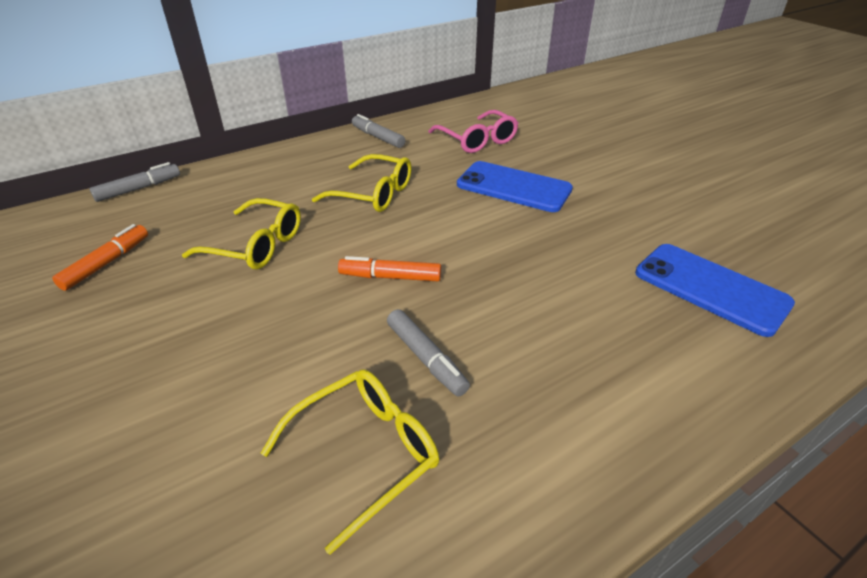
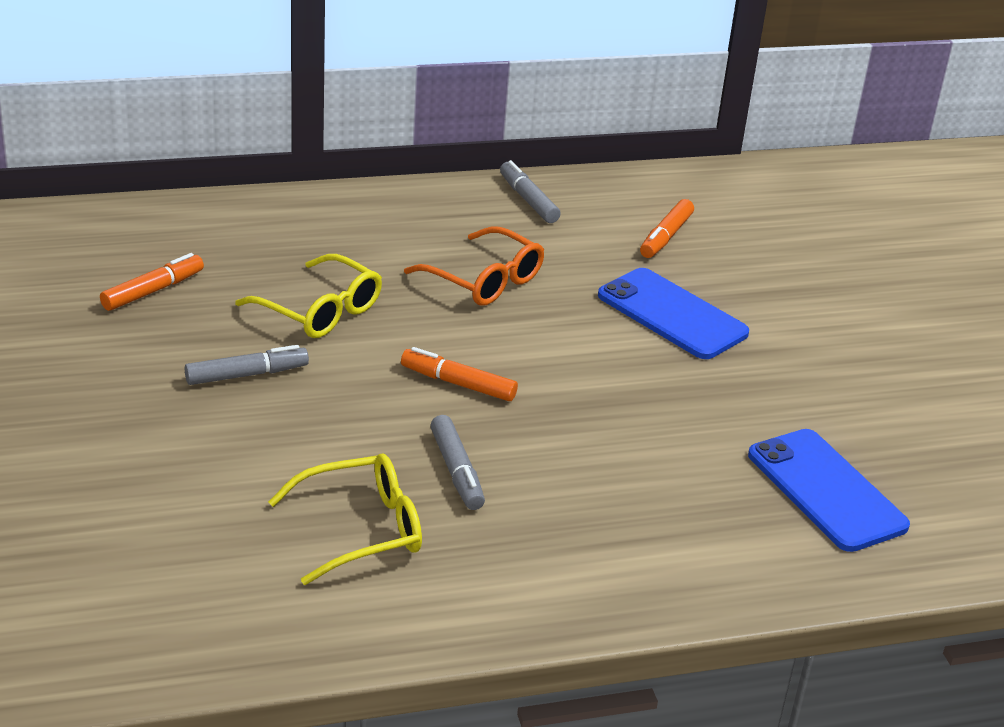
camera: 15 degrees right, 5 degrees down
grey marker [90,162,180,202] -> grey marker moved to [185,345,309,385]
yellow glasses [312,154,411,212] -> orange glasses [404,227,544,306]
pink glasses [428,110,518,153] -> orange marker [640,199,694,258]

